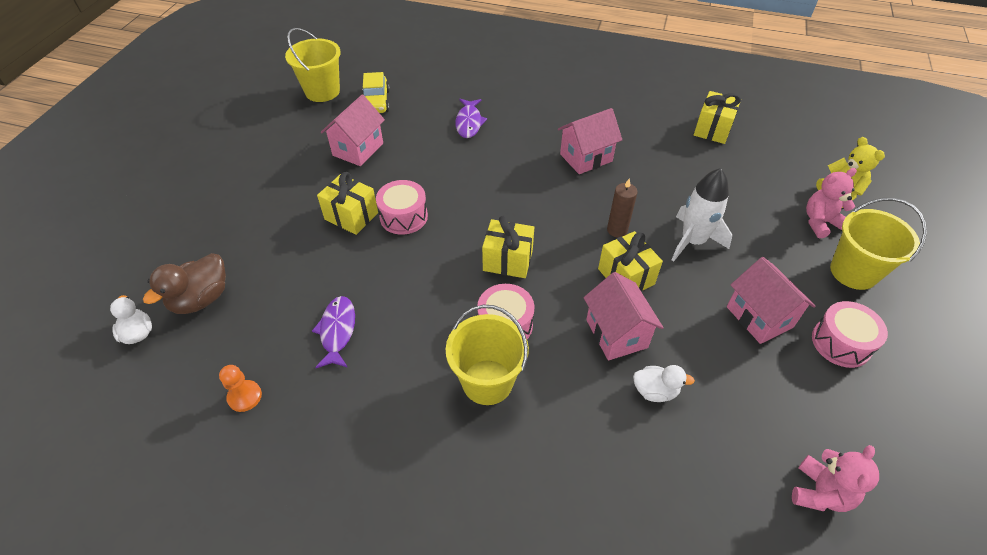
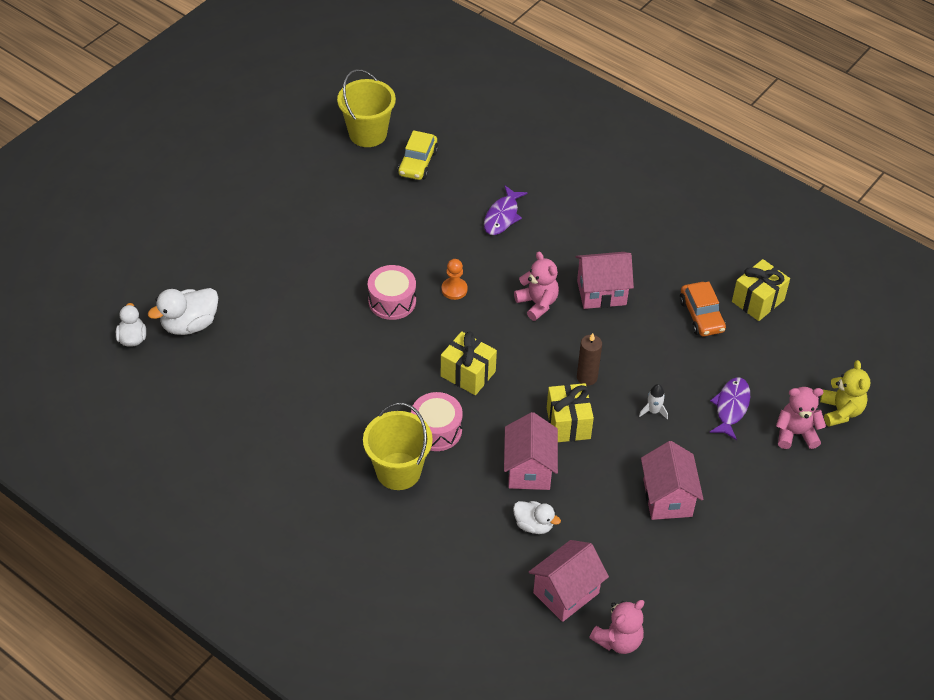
camera: 20 degrees right, 0 degrees up
brown duck [143,253,226,314] -> white duck [148,288,218,335]
orange pawn [219,365,262,412] -> orange pawn moved to [441,259,468,300]
purple fish [312,296,355,368] -> purple fish moved to [709,377,750,440]
yellow gift [317,172,378,235] -> none
pink house [321,95,385,166] -> pink house moved to [529,540,609,622]
white rocket [672,168,732,261] -> white rocket [639,384,668,420], size x0.45
pink drum [812,301,888,368] -> none
yellow bucket [830,198,927,290] -> none
none -> pink teddy bear [514,251,559,321]
none -> orange car [680,282,726,336]

